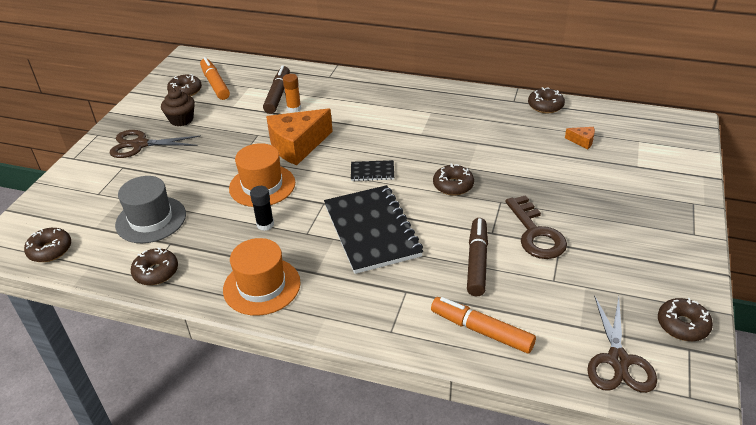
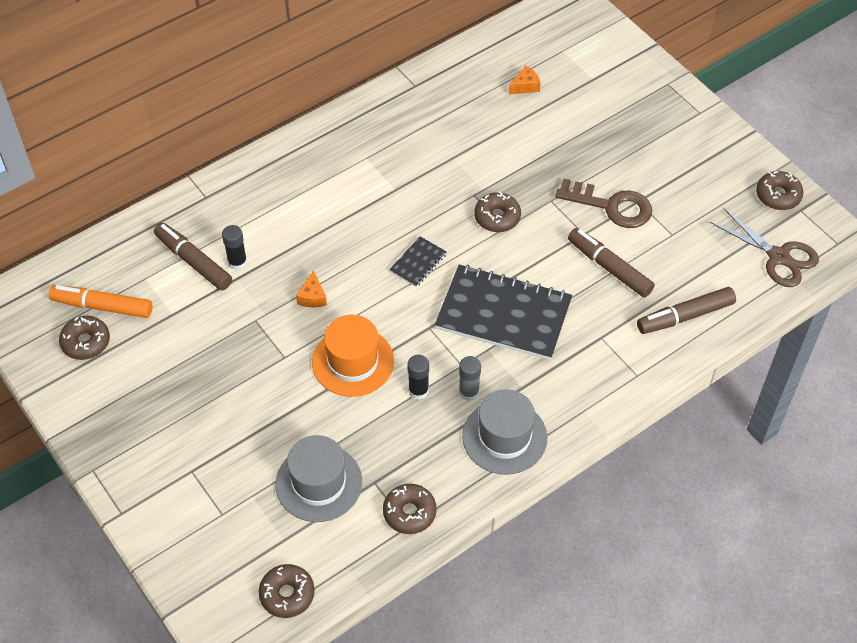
camera: 55 degrees left, 15 degrees up
brown scissors [110,130,201,158] -> none
brown cupcake [161,88,195,126] -> none
orange hat [223,238,301,316] -> grey hat [462,389,547,475]
orange cheese [266,108,333,165] -> orange cheese [296,270,327,307], size x0.42
orange glue stick [283,74,301,113] -> black glue stick [222,225,247,270]
orange marker [431,297,536,354] -> brown marker [637,287,736,334]
brown donut [528,87,565,113] -> none
none -> grey glue stick [459,356,481,401]

